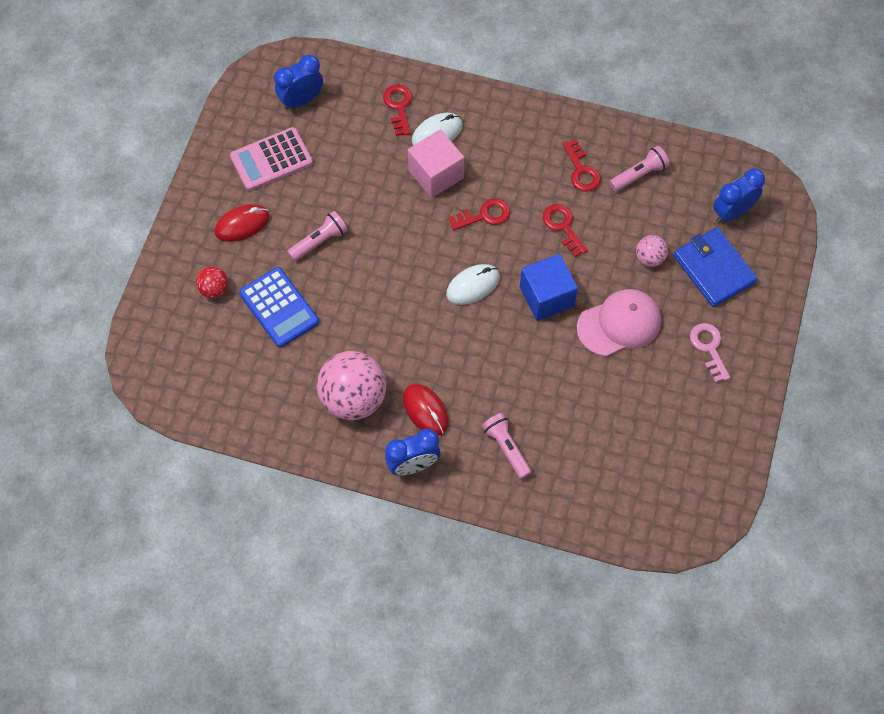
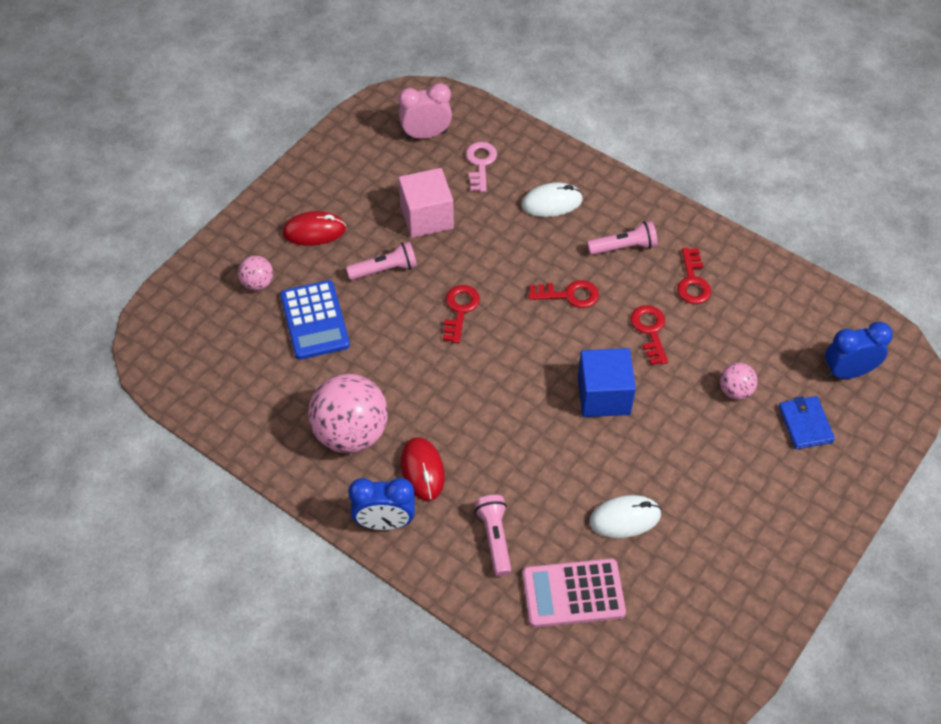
camera: 20 degrees right, 10 degrees down
red ball [196,266,228,299] -> pink ball [238,256,273,291]
pink calculator [230,127,313,191] -> pink calculator moved to [522,558,626,628]
blue clock [274,54,323,110] -> pink clock [398,83,452,139]
red key [383,85,412,136] -> red key moved to [443,285,480,343]
pink cube [408,129,464,198] -> pink cube moved to [398,168,454,238]
white mouse [446,264,500,305] -> white mouse moved to [589,495,661,538]
pink cap [577,289,661,357] -> none
pink flashlight [609,146,670,191] -> pink flashlight moved to [587,221,658,255]
blue wallet [673,227,758,307] -> blue wallet [779,396,835,449], size x0.63
pink key [690,323,730,383] -> pink key moved to [466,142,497,192]

